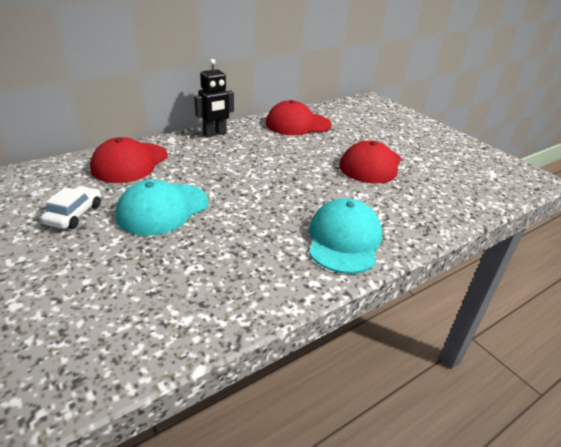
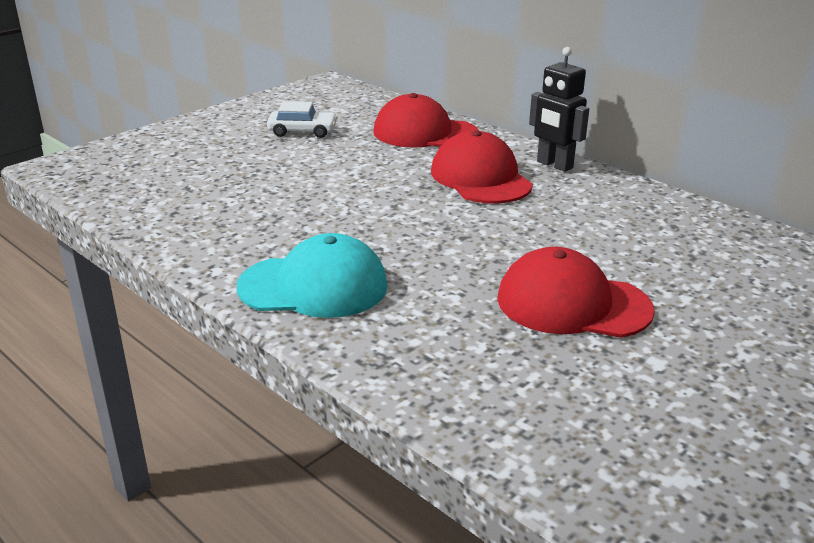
camera: 80 degrees right, 5 degrees down
turquoise cap [116,179,208,236] -> none
red cap [266,100,332,135] -> red cap moved to [431,130,533,204]

